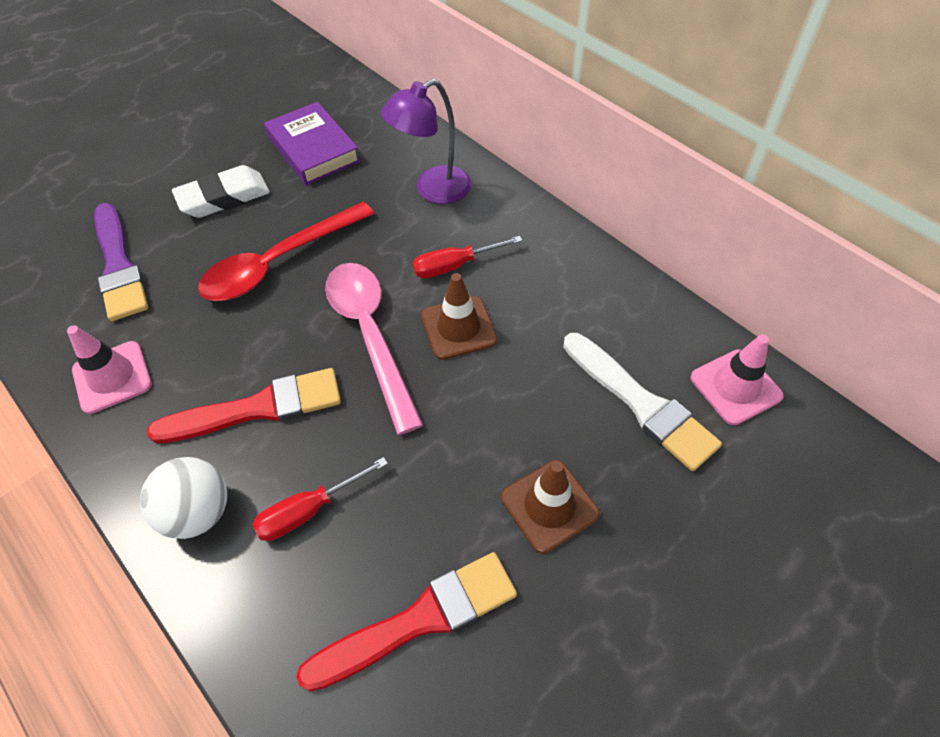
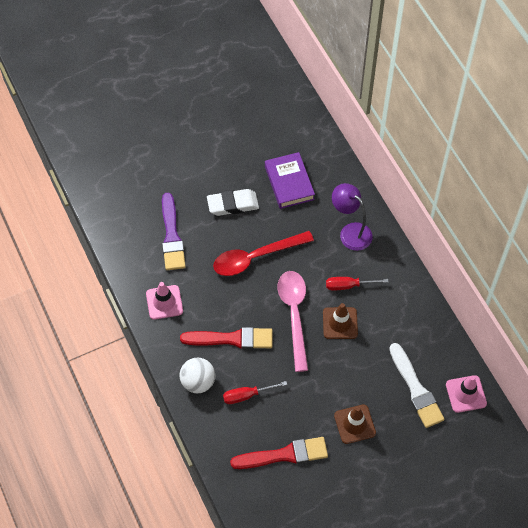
camera: 15 degrees right, 5 degrees up
purple lamp [381,79,472,204] -> purple lamp turned 60 degrees clockwise [332,183,373,251]

